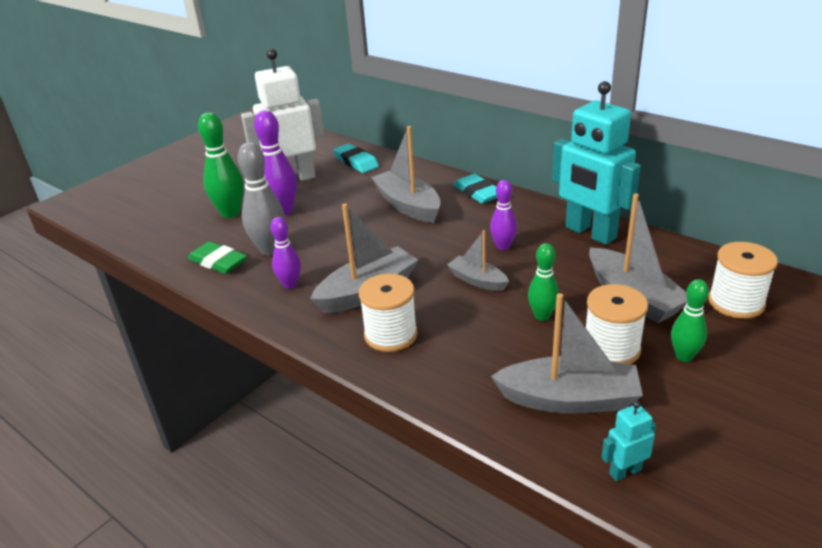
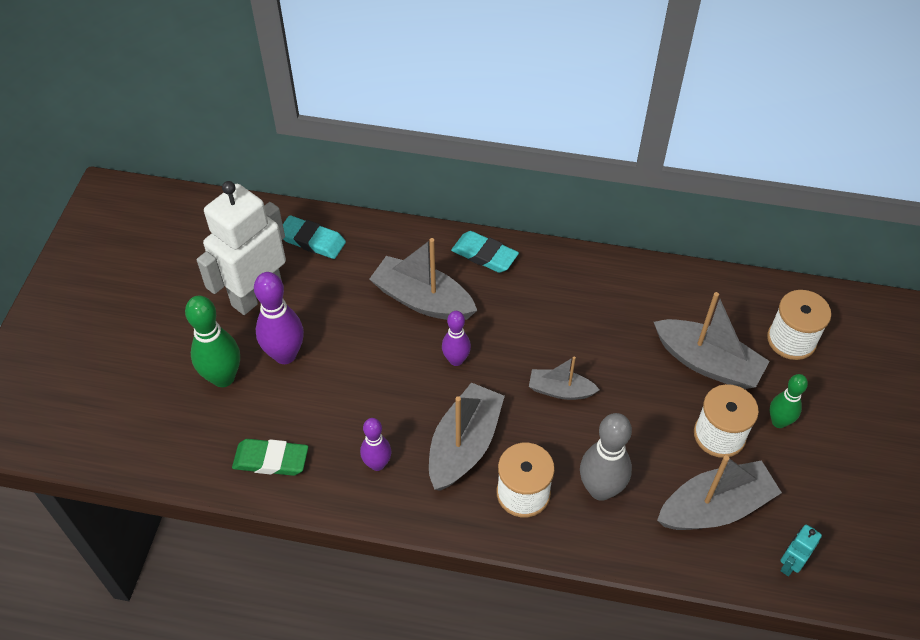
camera: 30 degrees left, 20 degrees up
grey bowling pin [238,142,285,255] -> grey bowling pin moved to [580,413,632,501]
purple bowling pin [490,180,517,250] -> purple bowling pin moved to [442,311,471,366]
green bowling pin [528,243,559,321] -> none
turquoise robot [552,81,641,245] -> none

